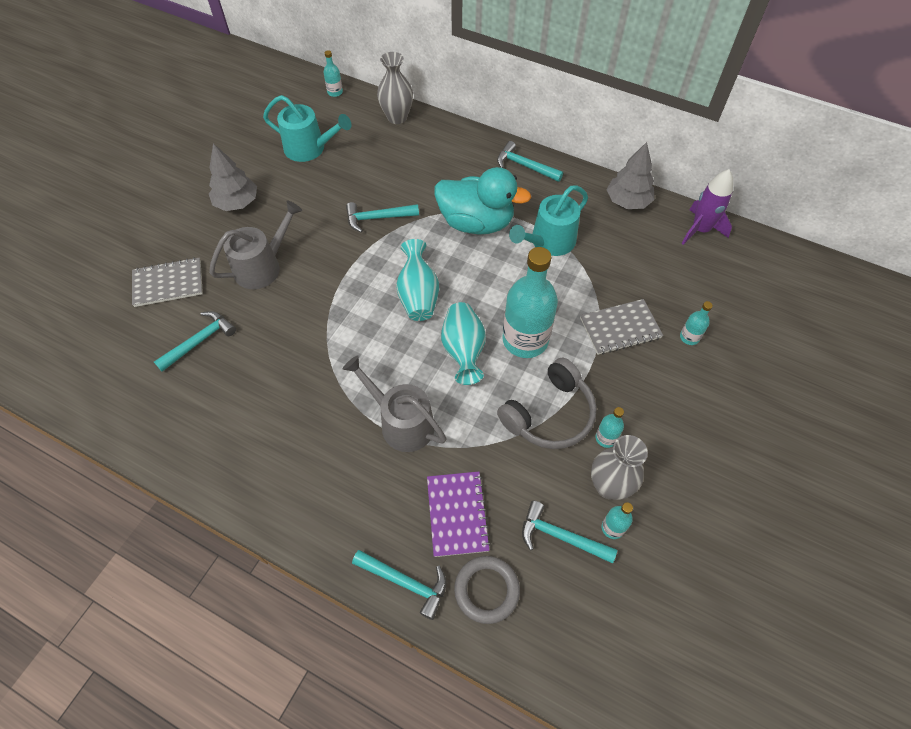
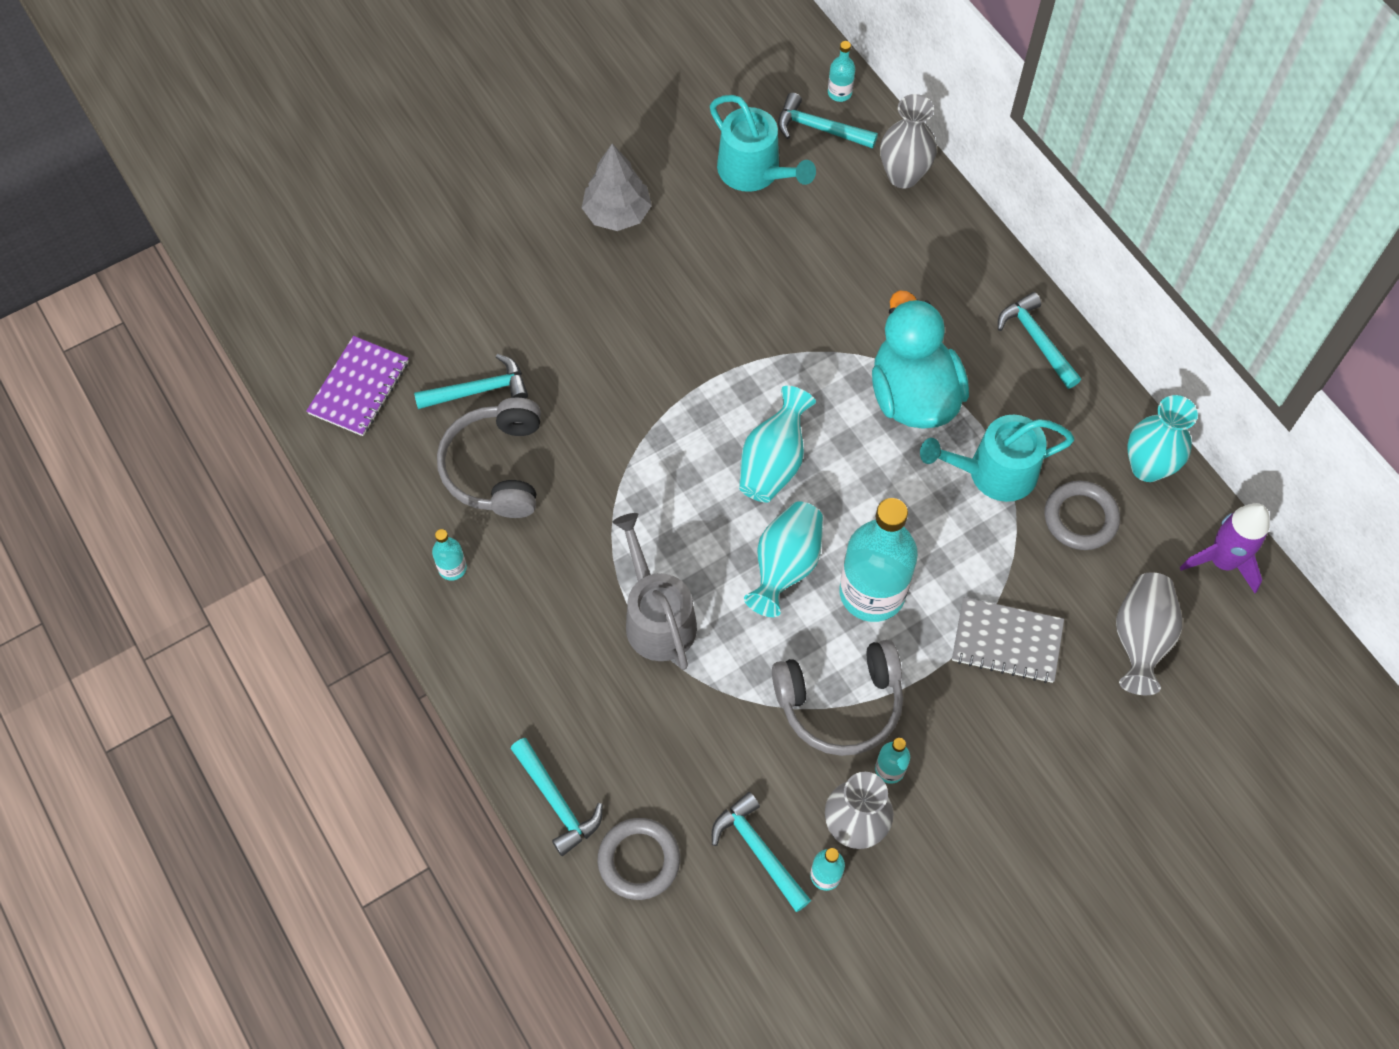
camera: 30 degrees right, 5 degrees up
grey notebook [132,257,203,307] -> none
grey watering can [209,201,302,289] -> none
turquoise hammer [346,202,419,233] -> turquoise hammer moved to [778,93,878,149]
purple notebook [427,472,491,557] -> purple notebook moved to [306,336,409,436]
turquoise duck [434,167,531,235] -> turquoise duck turned 150 degrees counterclockwise [872,290,969,428]
grey tree [607,142,654,209] -> turquoise vase [1127,395,1198,482]
turquoise bottle [680,301,713,345] -> turquoise bottle moved to [432,529,467,581]
none -> grey headphones [437,397,541,518]
none -> grey ring [1044,481,1120,550]
none -> grey vase [1116,572,1182,695]

